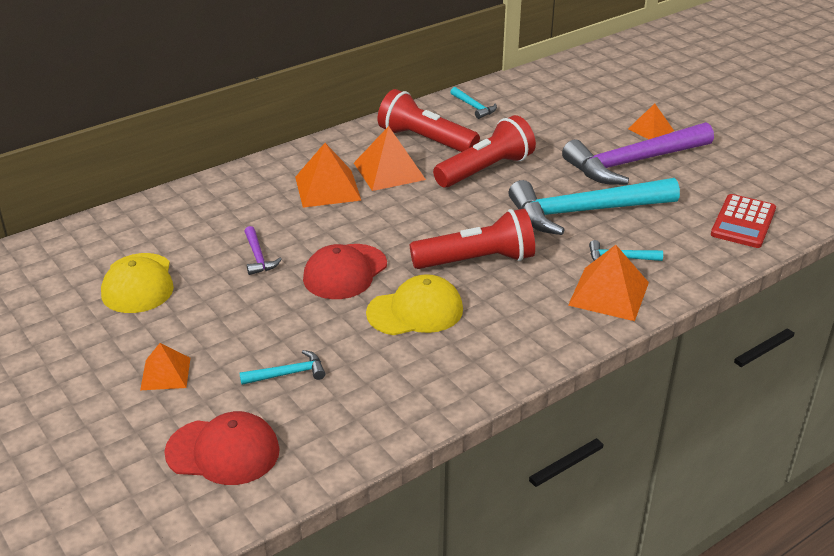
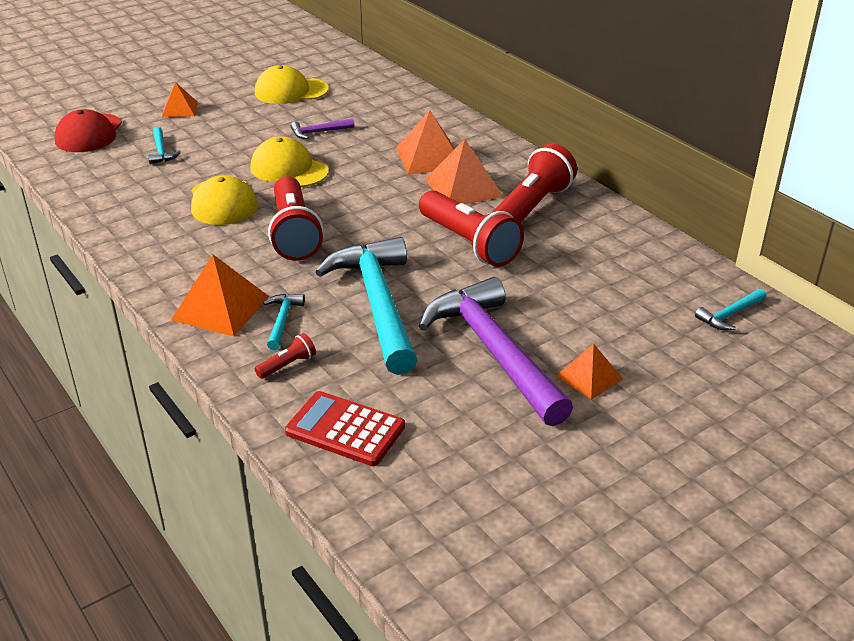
camera: 90 degrees right, 0 degrees up
red cap [303,244,387,299] -> yellow cap [250,136,329,187]
turquoise hammer [450,87,497,119] -> turquoise hammer moved to [695,289,766,330]
none -> red flashlight [255,333,316,379]

